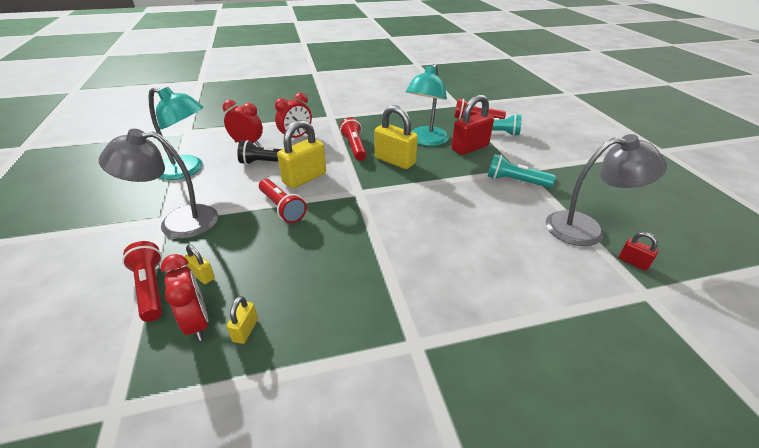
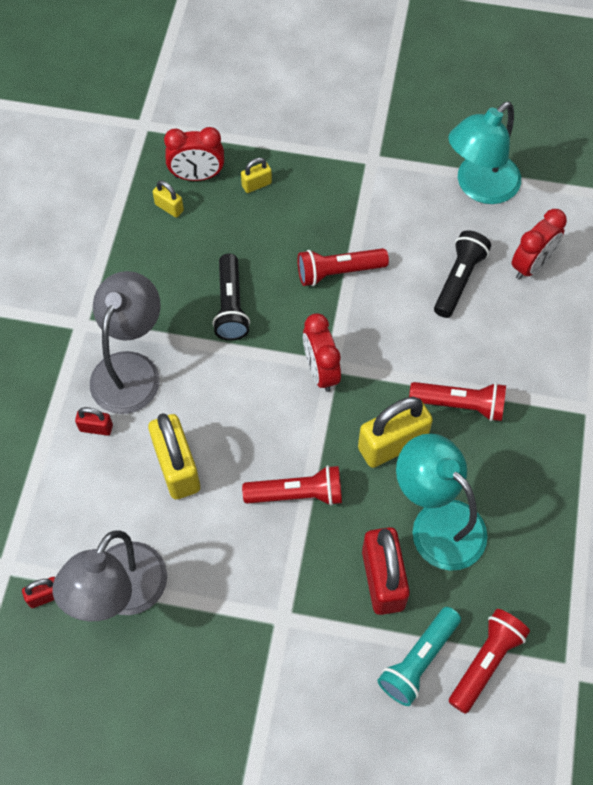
camera: 115 degrees right, 25 degrees up
grey lamp [99,129,218,239] -> grey lamp moved to [90,271,161,414]
red flashlight [122,241,162,322] -> red flashlight moved to [242,465,342,506]
red clock [275,93,312,138] -> red clock moved to [303,313,341,392]
yellow padlock [277,120,326,189] -> yellow padlock moved to [148,413,200,500]
turquoise flashlight [487,154,556,188] -> none
none -> red padlock [75,407,113,436]
none -> black flashlight [212,254,250,340]

